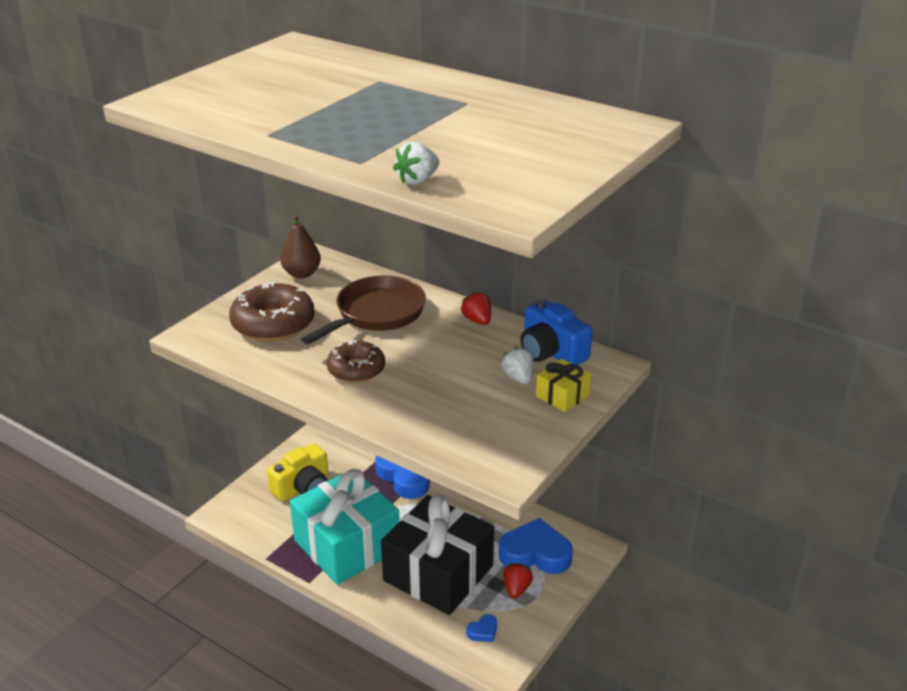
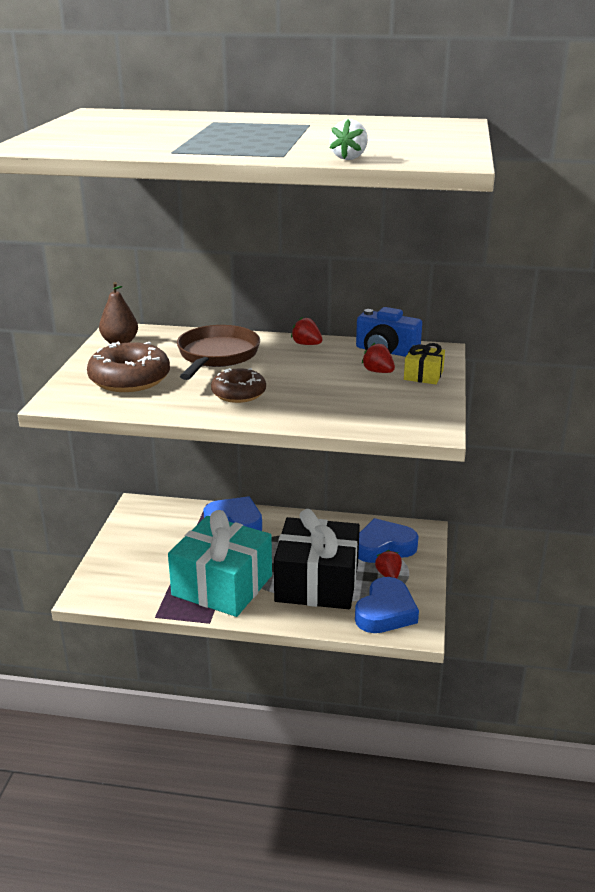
camera: 25 degrees left, 5 degrees down
yellow camera [267,443,328,502] -> none
blue heart [466,614,497,642] -> blue heart [355,577,419,633], size x2.31
white strawberry [501,347,534,384] -> red strawberry [362,343,395,373]

